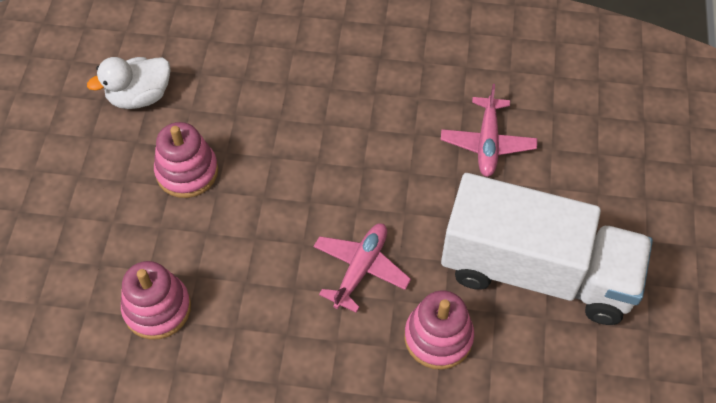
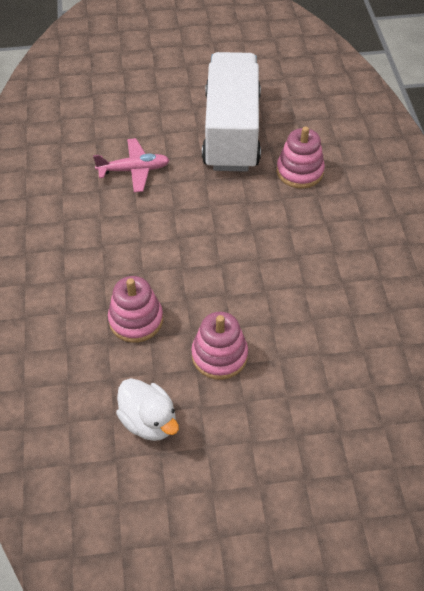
camera: 105 degrees left, 5 degrees down
pink stacking toy [121,261,191,340] -> pink stacking toy moved to [108,276,163,343]
pink plane [313,223,411,313] -> none

